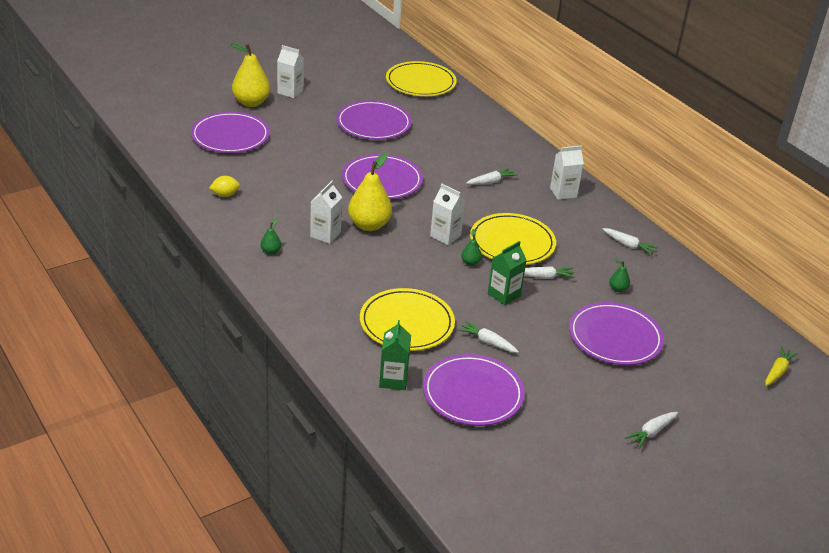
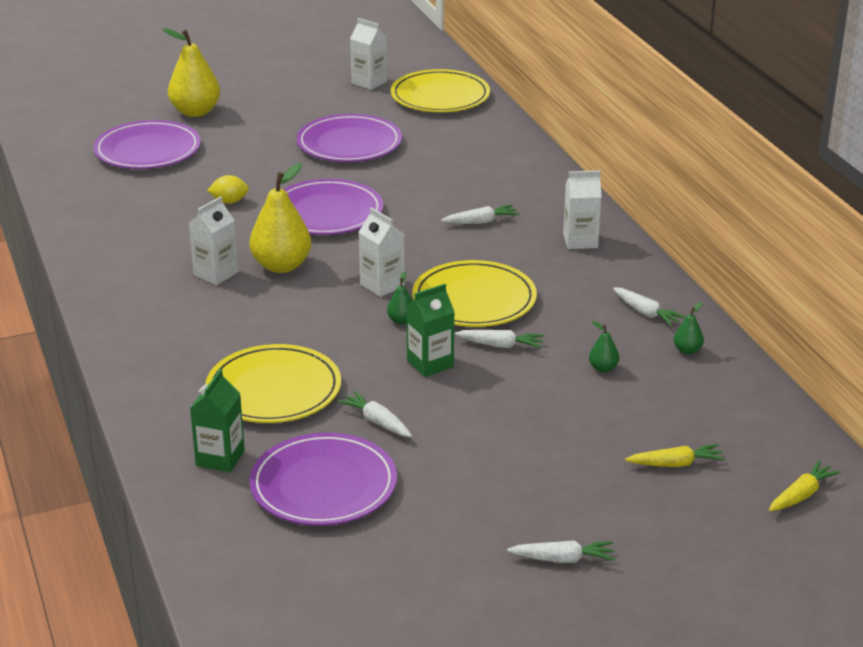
camera: 15 degrees right, 5 degrees down
yellow lemon [209,176,240,197] -> yellow lemon moved to [207,175,249,204]
green pear [261,219,281,254] -> green pear moved to [674,302,704,354]
white carton [277,45,304,98] -> white carton moved to [350,18,387,90]
purple plate [569,302,664,365] -> none
white carrot [625,412,678,449] -> white carrot turned 150 degrees counterclockwise [507,540,615,563]
none -> yellow carrot [625,444,726,467]

